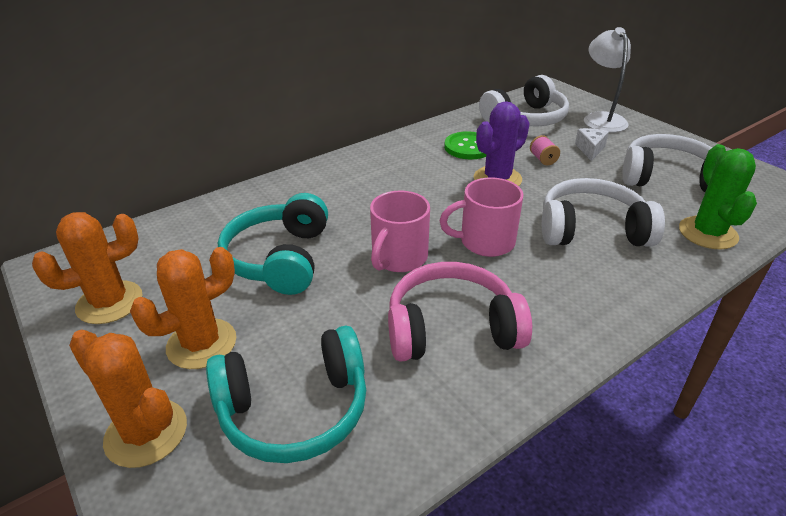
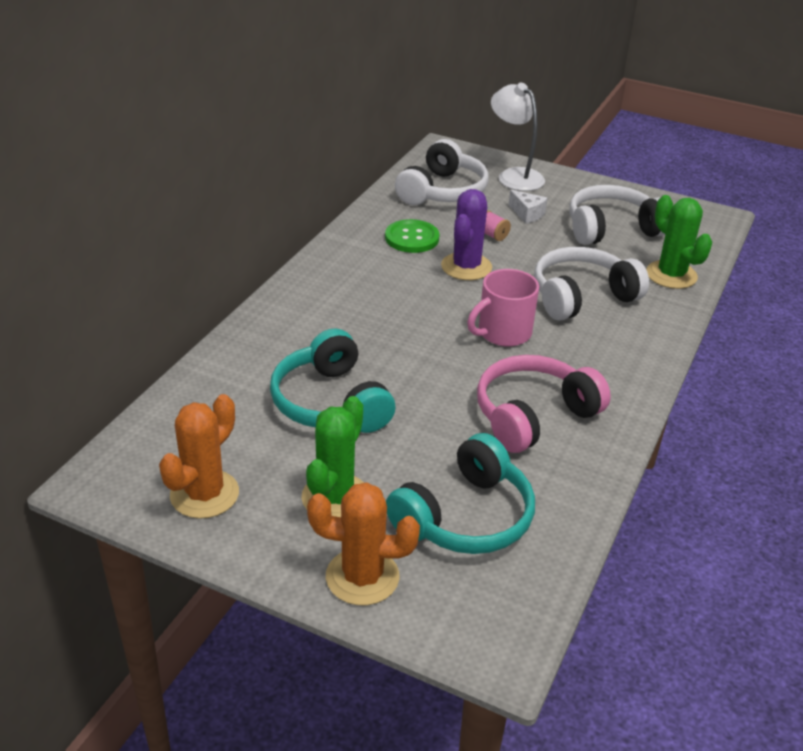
camera: 30 degrees left, 0 degrees up
orange cactus [130,247,236,369] -> green cactus [301,396,364,517]
pink mug [370,190,430,272] -> none
white cheese [575,128,609,161] -> white cheese turned 150 degrees clockwise [509,190,547,224]

